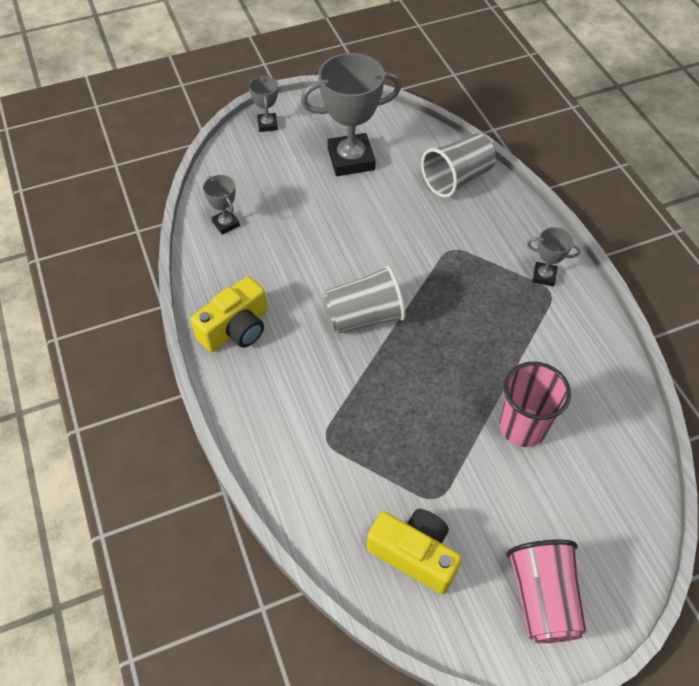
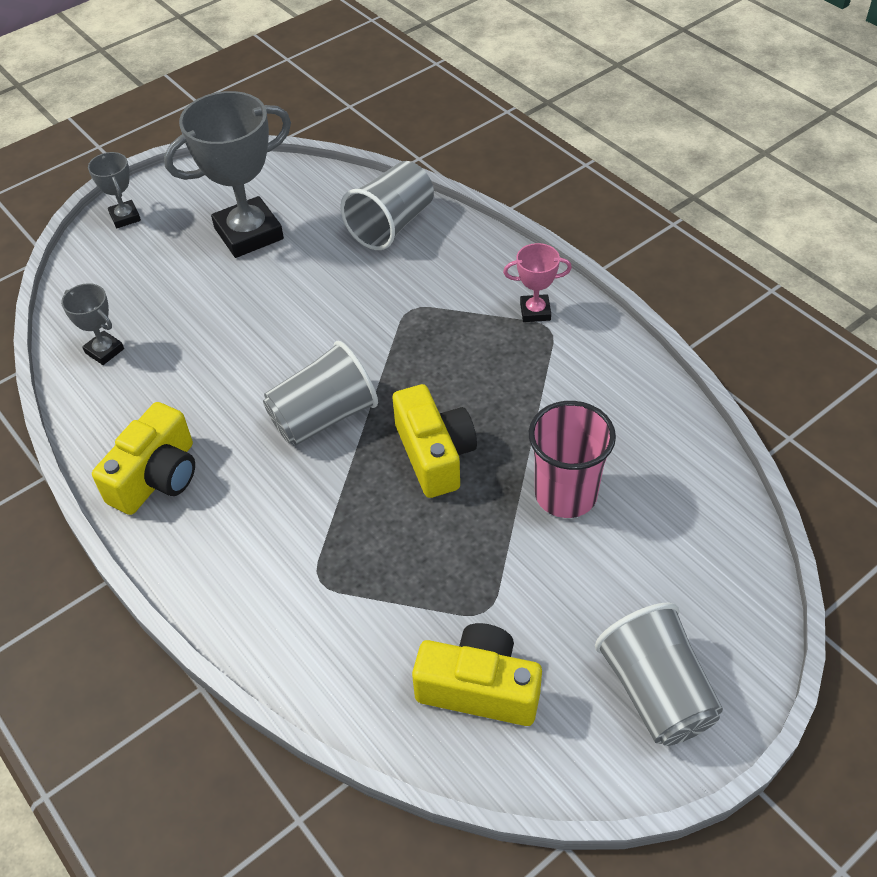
camera: 15 degrees left, 5 degrees down
pink cup [506,539,587,643] -> grey cup [595,603,723,746]
grey trophy [527,227,581,287] -> pink trophy [503,243,572,322]
none -> yellow camera [393,384,477,498]

